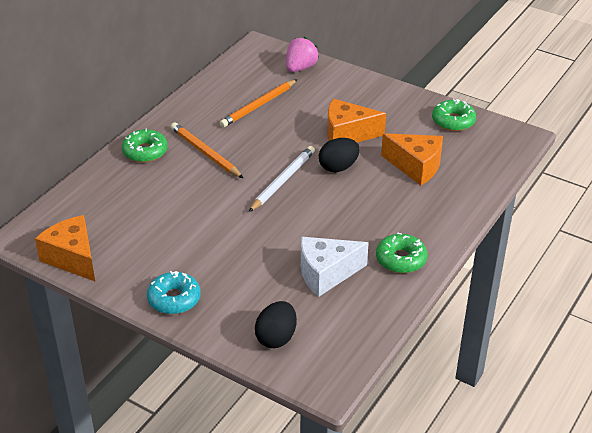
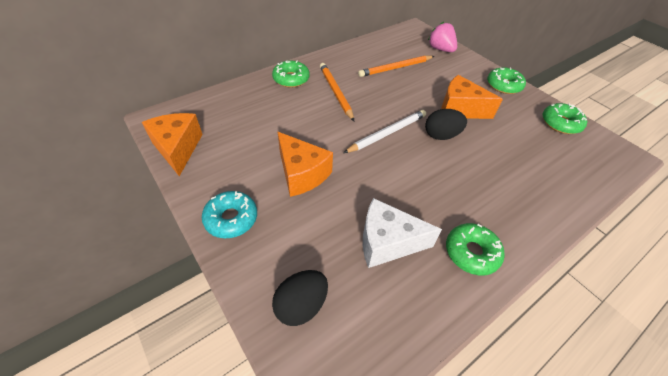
camera: 20 degrees right, 10 degrees up
pink strawberry [286,37,319,72] -> pink strawberry turned 90 degrees counterclockwise [428,22,457,52]
orange cheese [381,133,443,185] -> orange cheese moved to [278,132,333,197]
none -> green donut [487,67,526,94]

